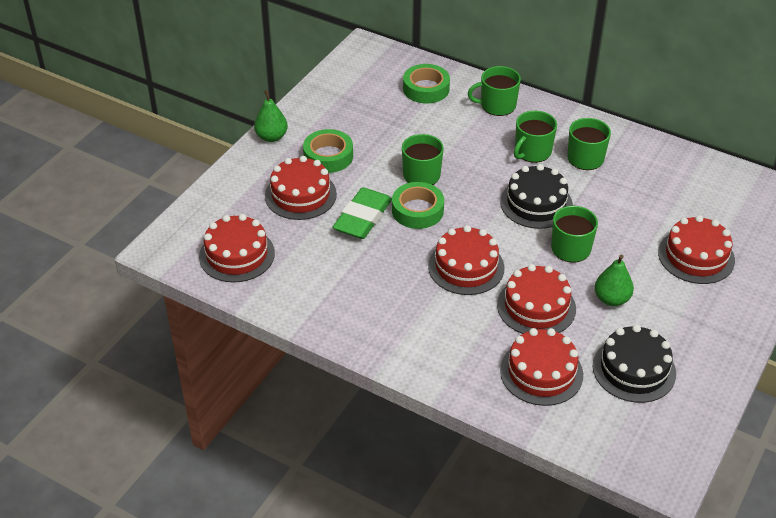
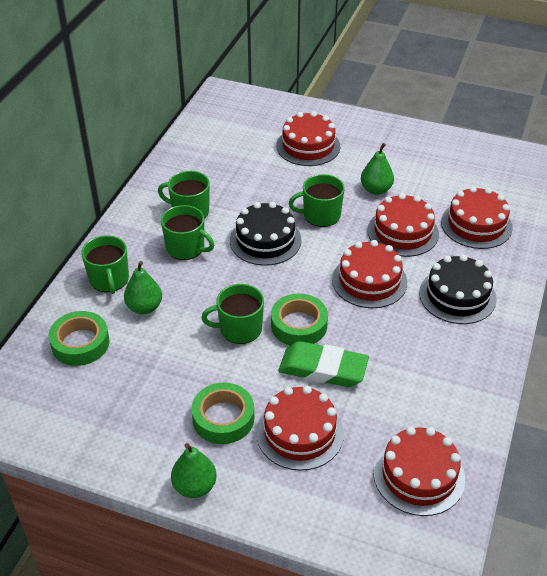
camera: 100 degrees left, 0 degrees up
black cake [593,324,676,403] -> black cake moved to [419,254,497,324]
none -> green pear [124,261,162,314]

